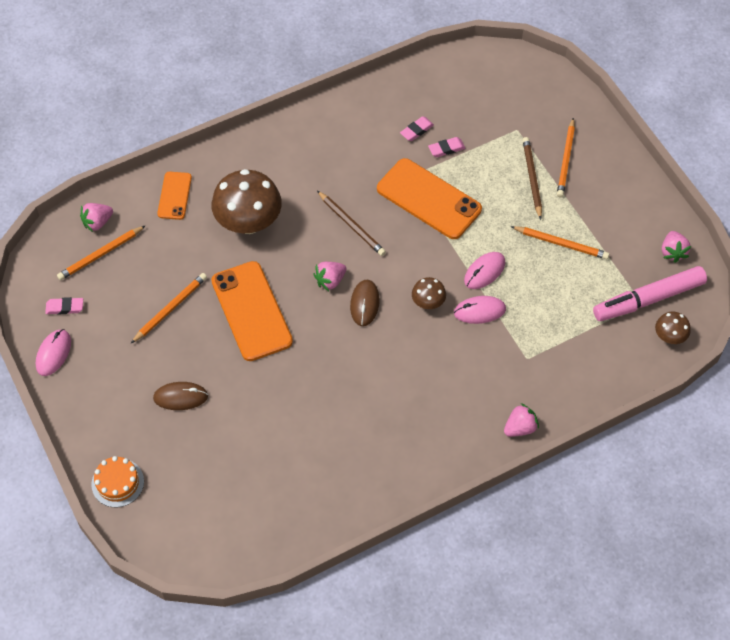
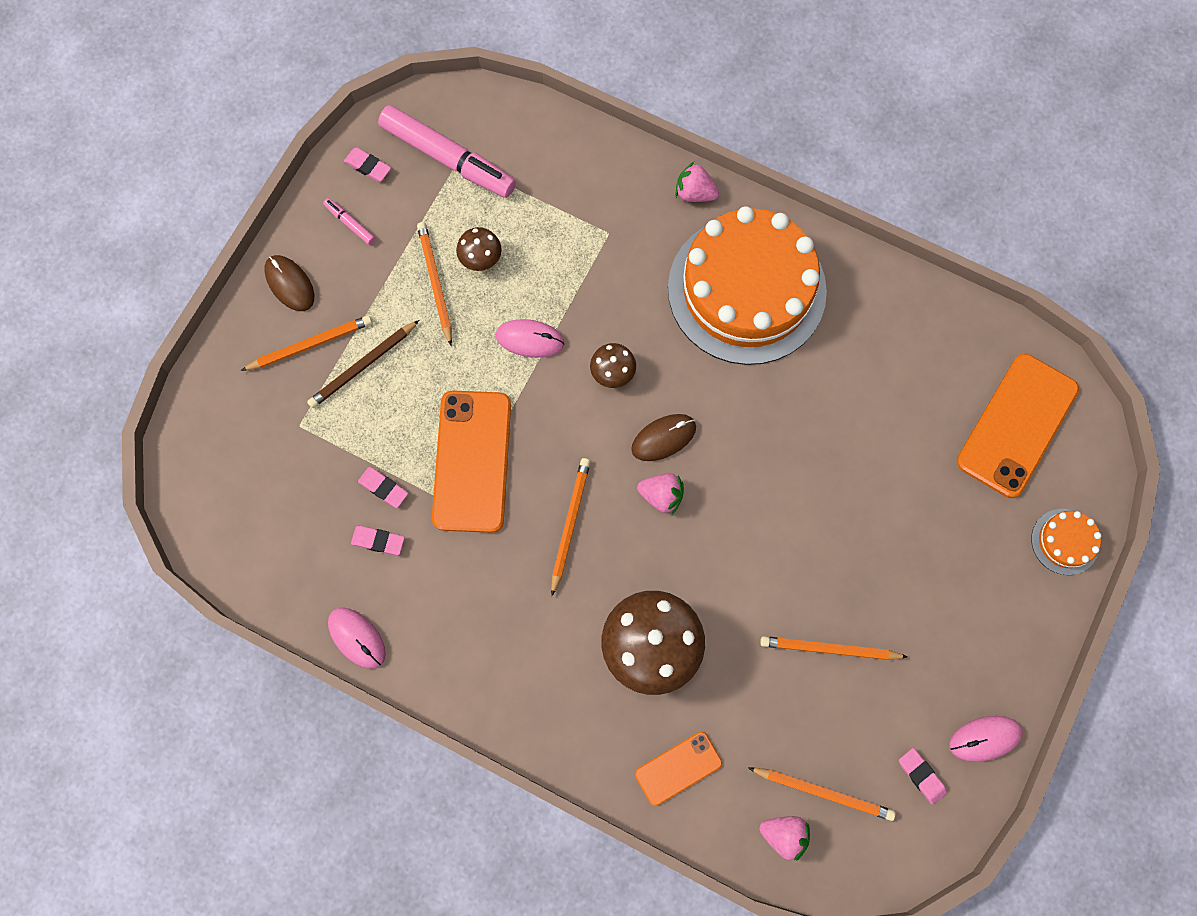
camera: 125 degrees left, 15 degrees up
brown mouse [153,382,208,410] -> brown mouse moved to [264,255,314,311]
orange phone [211,261,293,361] -> orange phone moved to [956,353,1079,498]
brown pencil [317,191,386,256] -> orange pencil [551,458,590,596]
pink mouse [454,296,506,324] -> pink mouse moved to [328,608,386,669]
brown mushroom [655,312,691,344] -> brown mushroom moved to [456,227,502,271]
pink strawberry [662,231,691,263] -> pink eraser [344,148,391,182]
none -> pink marker [323,198,375,245]
none -> orange cake [668,206,827,365]

